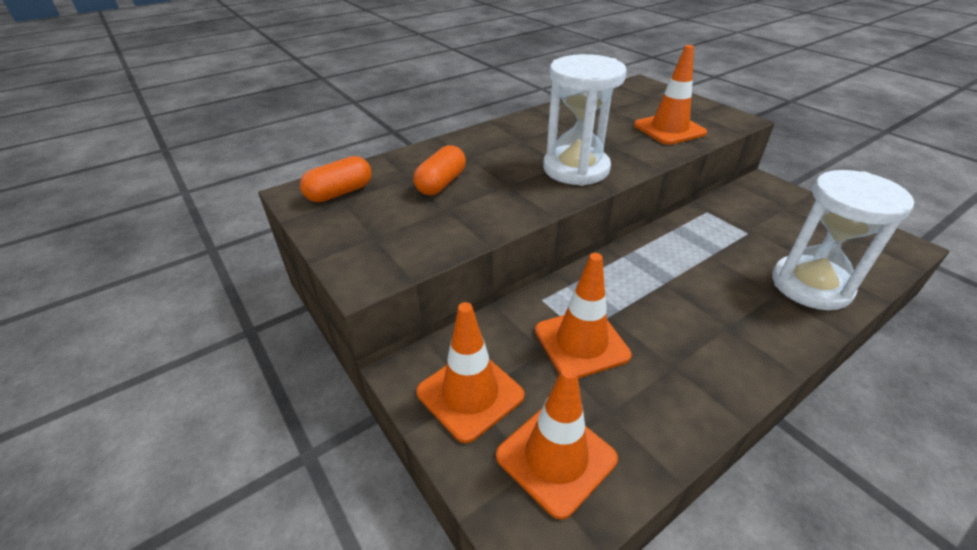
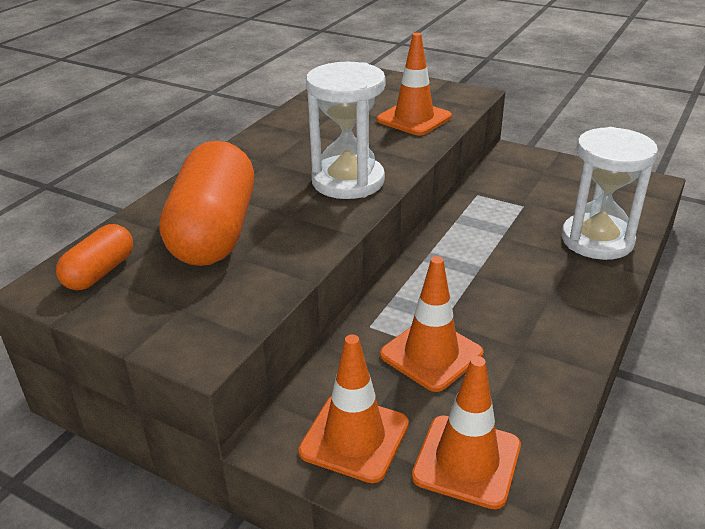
camera: 25 degrees left, 5 degrees down
orange capsule [413,145,466,195] -> orange capsule [159,141,254,266], size x2.01

